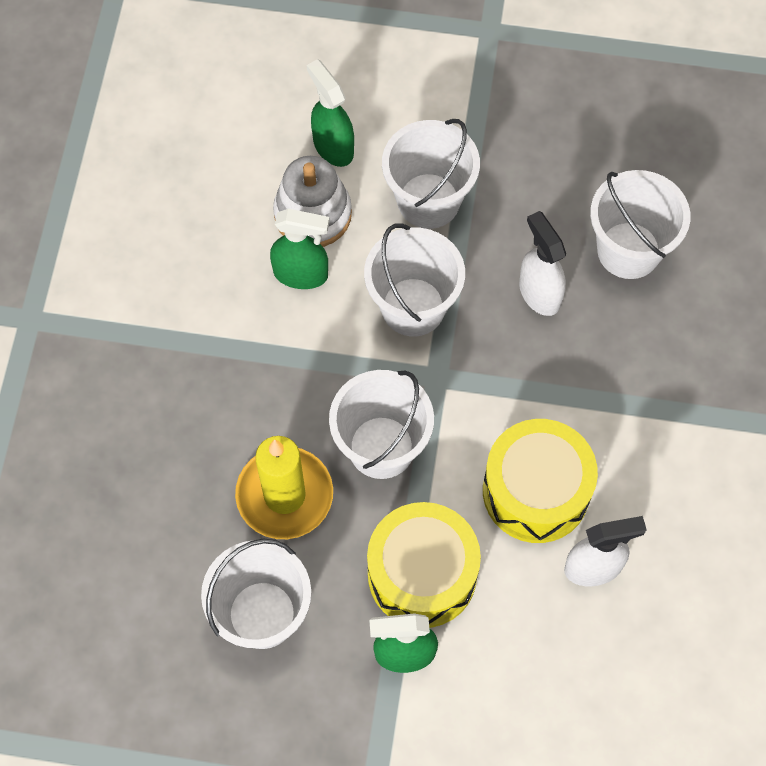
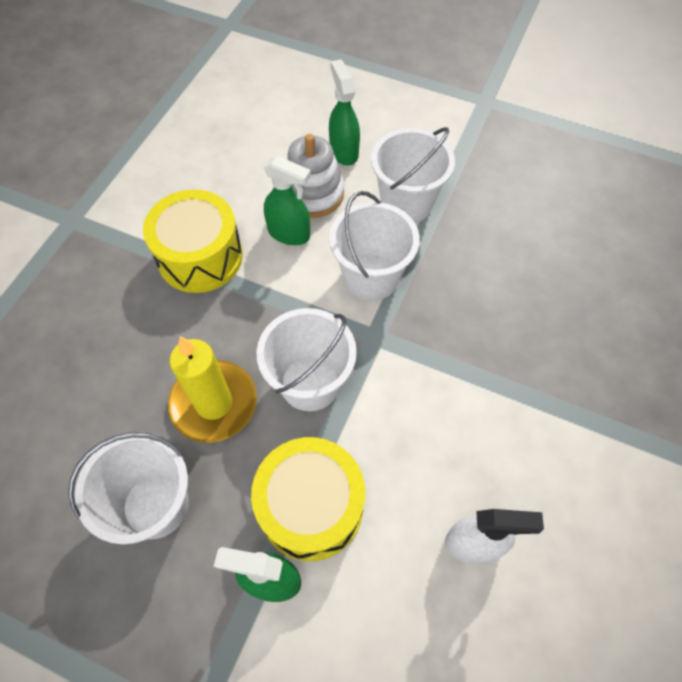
camera: 15 degrees right, 5 degrees down
yellow drum [483,419,598,543] -> yellow drum moved to [143,189,243,293]
white spray bottle [519,211,566,316] -> none
white bucket [590,170,690,279] -> none

